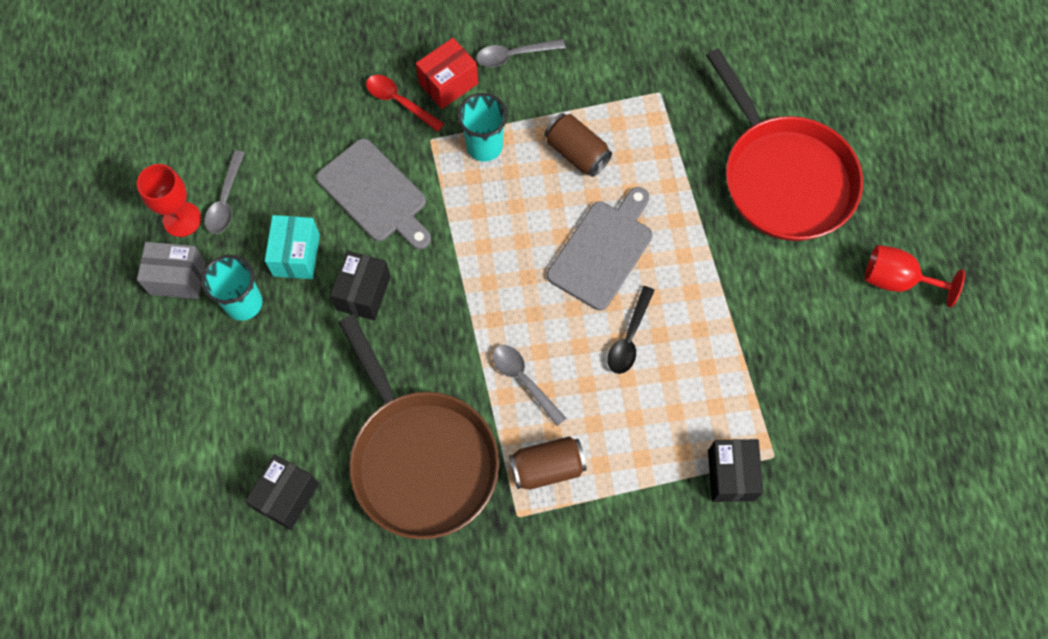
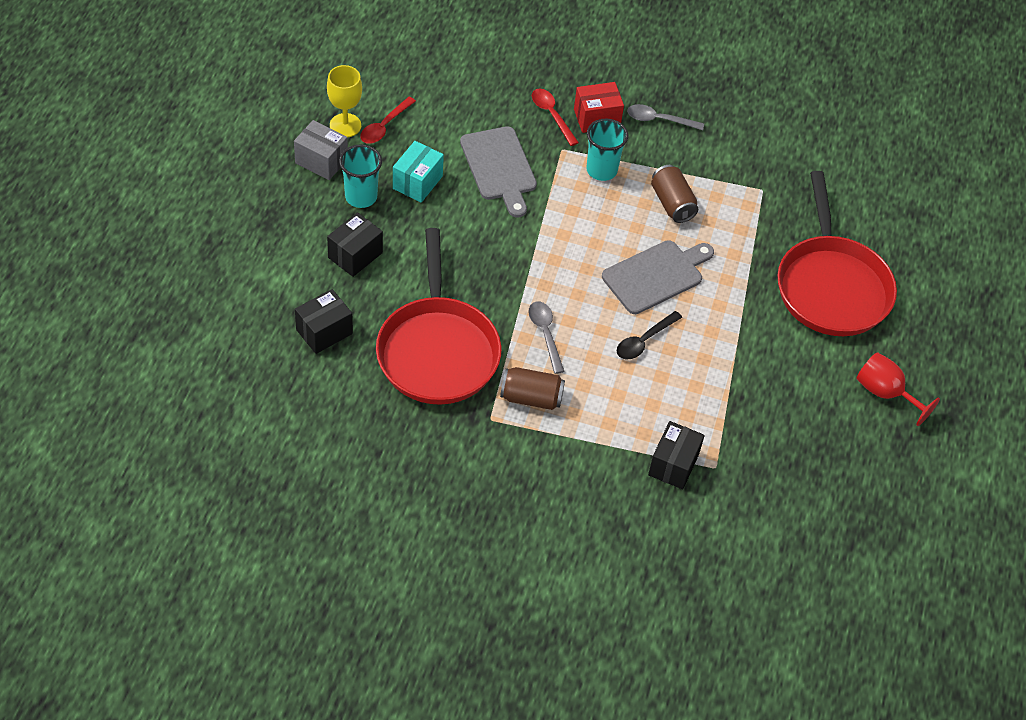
camera: 20 degrees right, 15 degrees down
red goblet [137,164,201,237] -> yellow goblet [327,65,362,137]
grey spoon [204,150,245,234] -> red spoon [360,97,416,144]
black box [330,250,391,321] -> black box moved to [327,212,383,277]
brown pan [338,315,499,539] -> red pan [376,228,501,405]

